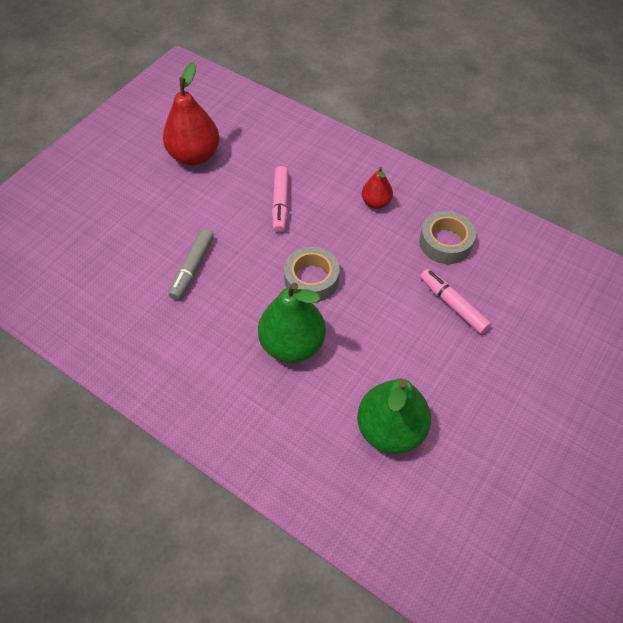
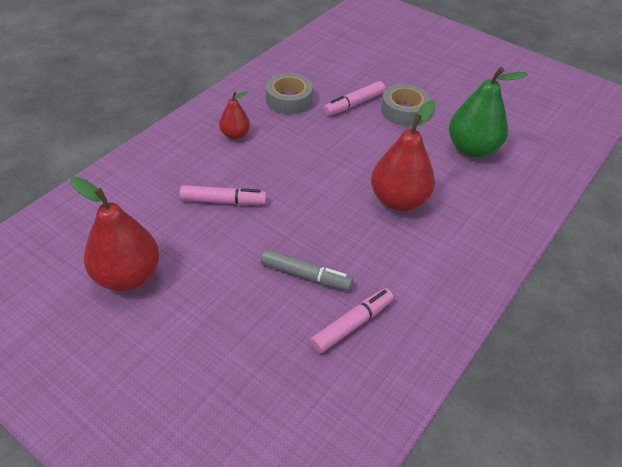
camera: 90 degrees left, 10 degrees down
green pear [258,283,326,363] -> red pear [371,101,436,211]
grey tape [284,247,340,302] -> grey tape moved to [381,84,431,126]
none -> pink marker [310,288,394,353]

